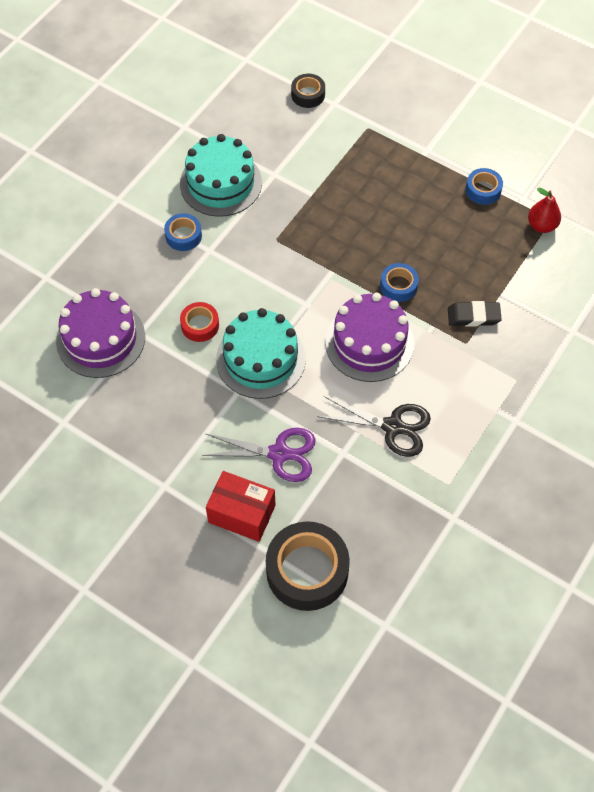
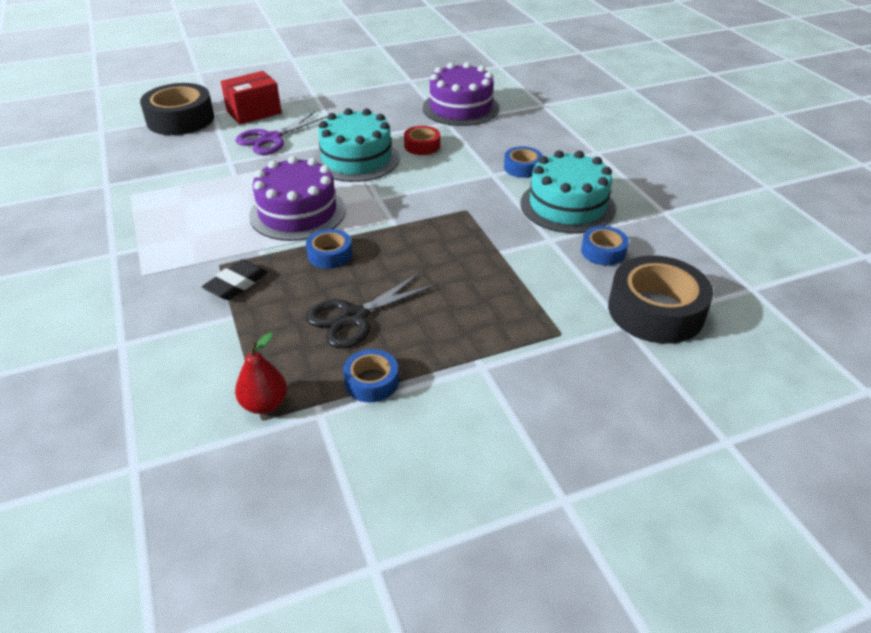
camera: 125 degrees right, 20 degrees down
black tape [291,74,325,108] -> black tape [608,255,714,344], size x1.93
black scissors [317,396,431,457] -> black scissors moved to [306,272,437,348]
none -> blue tape [581,226,629,265]

